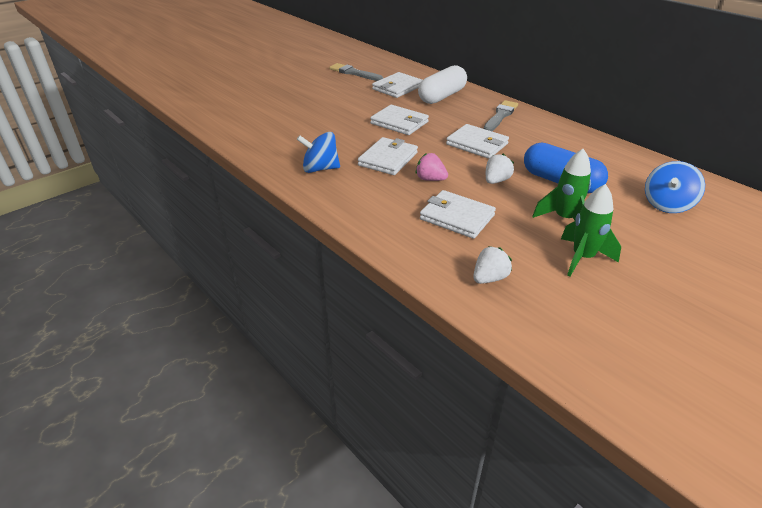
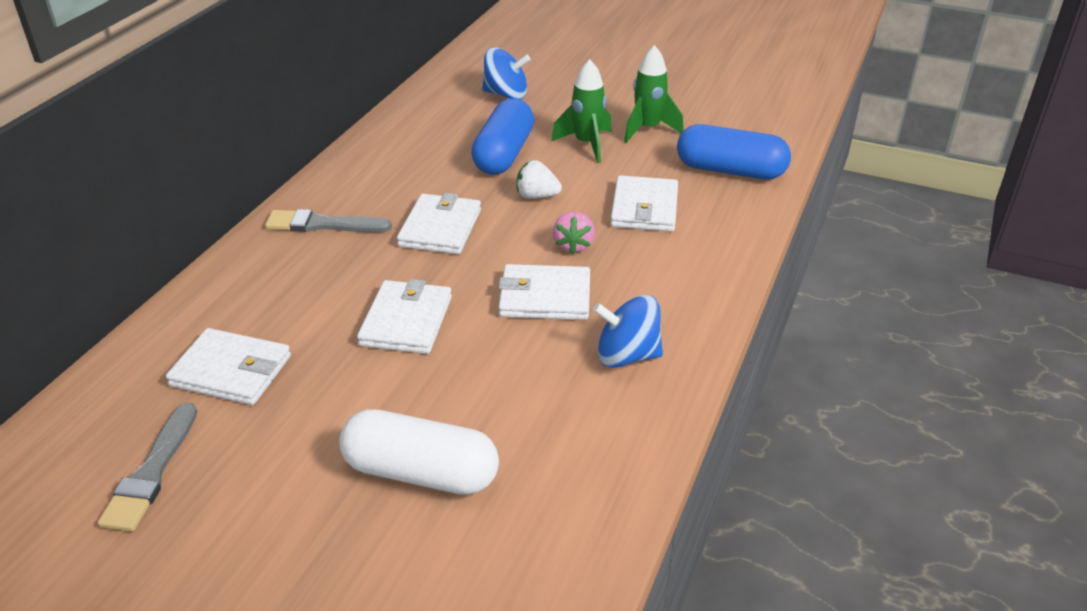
camera: 115 degrees left, 0 degrees up
blue spinning top [297,132,340,173] -> blue spinning top turned 120 degrees clockwise [593,295,663,368]
white capsule [418,65,467,104] -> white capsule moved to [339,409,499,495]
white strawberry [473,246,512,284] -> blue capsule [677,124,791,179]

